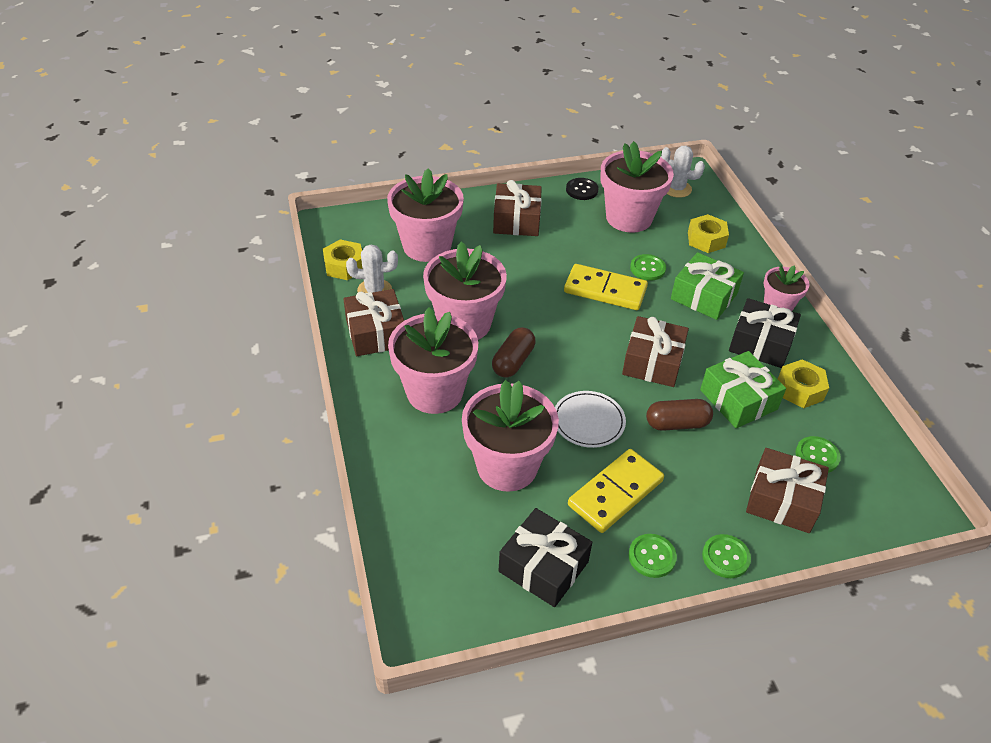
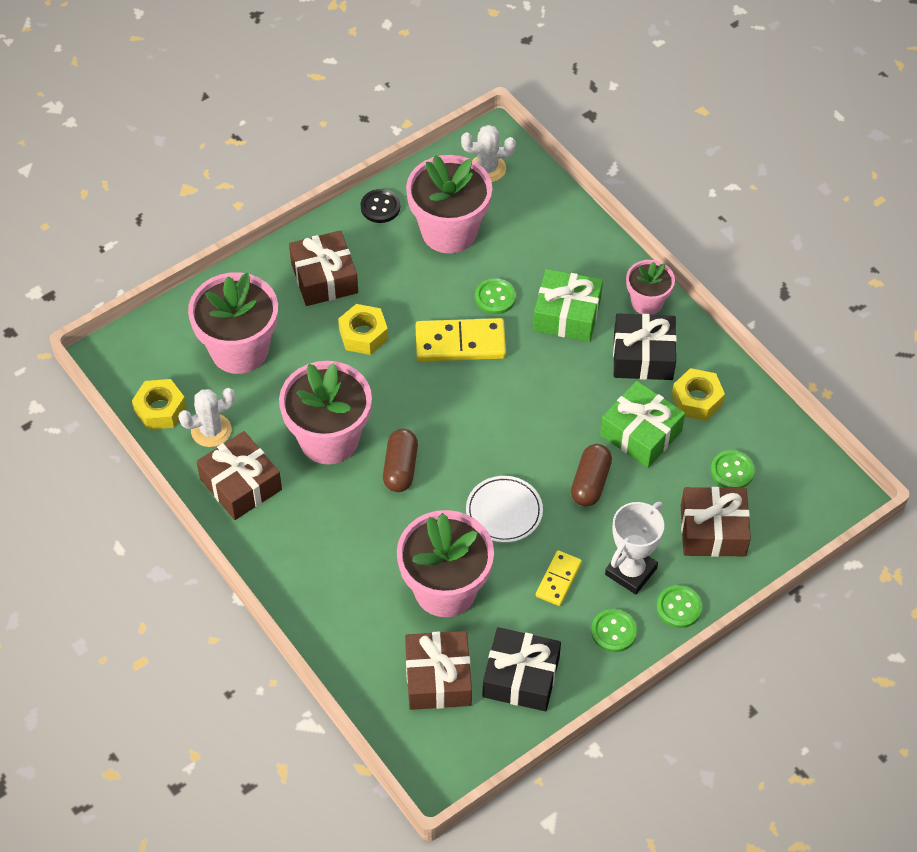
camera: 20 degrees left, 10 degrees up
pink flower pot [388,307,478,414] -> none
yellow domino [568,449,664,533] -> yellow domino [536,551,582,606], size x0.58
brown gift [622,316,689,387] -> brown gift moved to [405,631,472,710]
brown capsule [646,399,713,431] -> brown capsule turned 45 degrees counterclockwise [571,444,612,507]
yellow nut [688,214,729,253] -> yellow nut moved to [338,304,388,355]
none -> white trophy [605,502,664,594]

